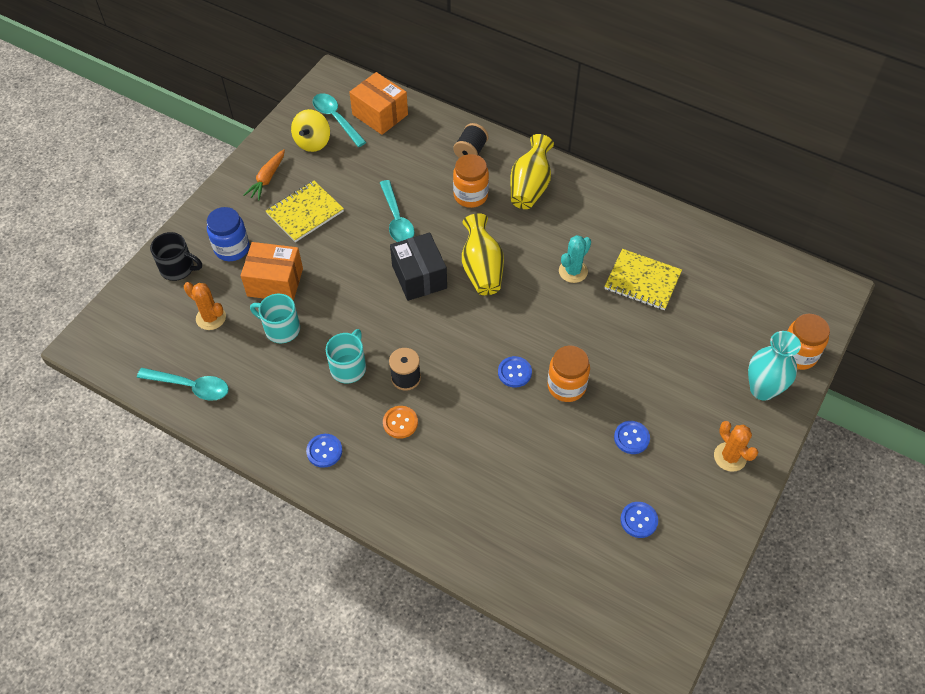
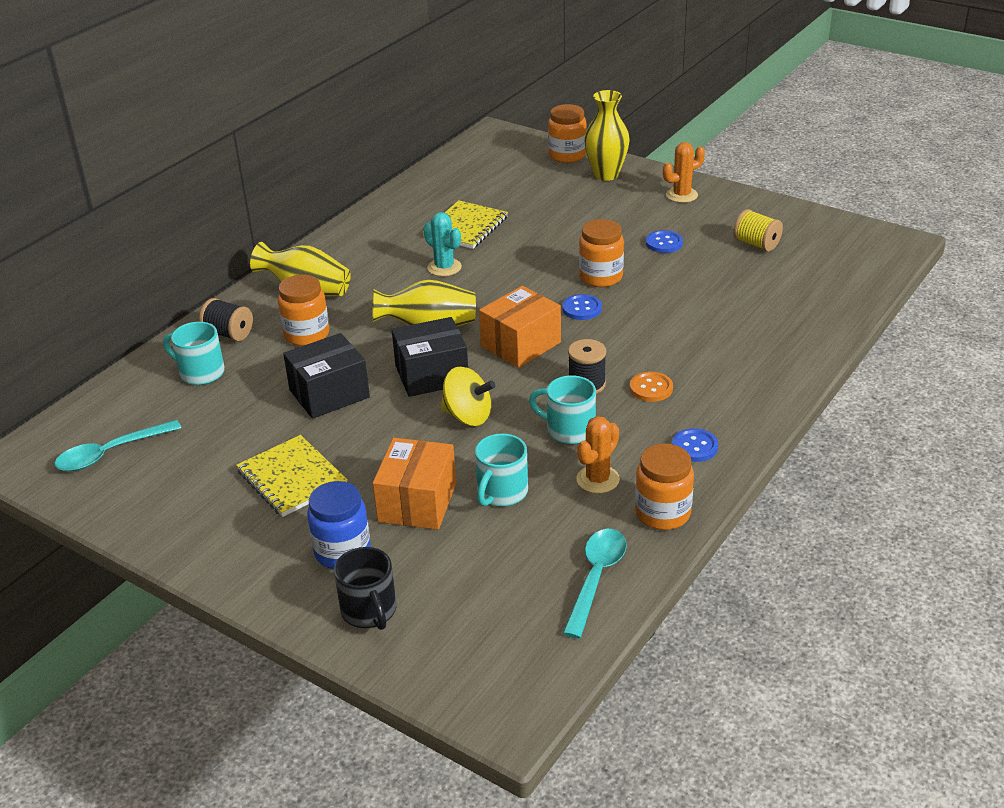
camera: 85 degrees left, 20 degrees down
black mug [150,232,202,281] -> black mug turned 135 degrees clockwise [334,547,396,630]
orange cactus [184,282,226,330] -> orange cactus moved to [576,416,620,493]
orange carrot [244,149,285,200] -> none
yellow spinning top [291,109,330,152] -> yellow spinning top moved to [441,367,495,426]
orange box [349,72,408,135] -> orange box moved to [479,286,561,368]
turquoise spoon [380,180,415,242] -> black box [283,333,370,419]
blue button [620,502,658,538] -> yellow spool [733,209,783,252]
turquoise vase [748,331,801,401] -> yellow vase [584,90,630,181]
none -> turquoise mug [163,322,225,385]
none -> orange jar [635,444,694,530]

